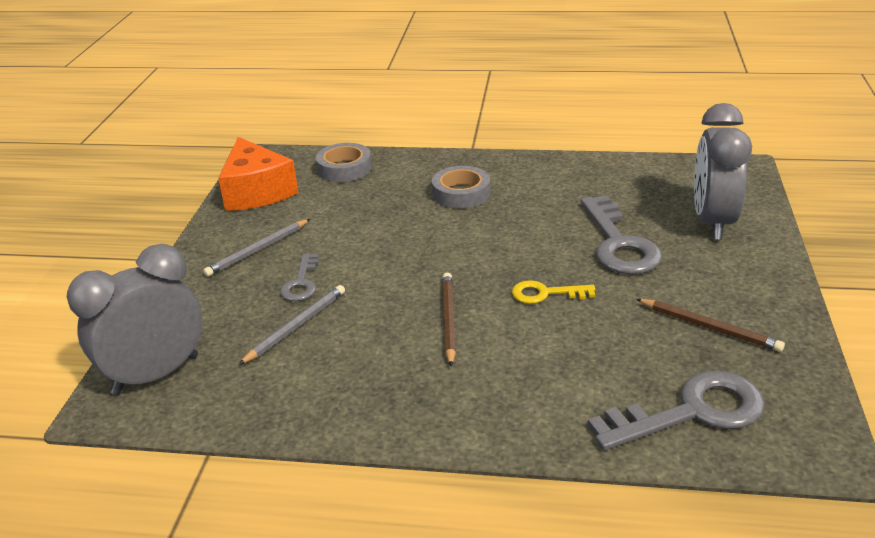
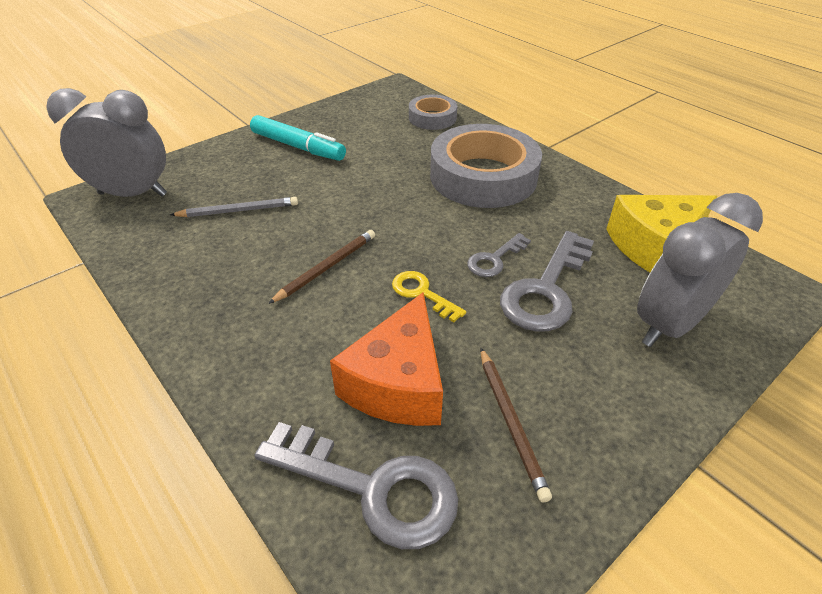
camera: 40 degrees right, 10 degrees up
grey pencil [203,219,310,277] -> turquoise marker [250,115,346,161]
orange cheese [218,137,298,211] -> orange cheese moved to [330,293,443,426]
grey key [280,253,319,301] -> grey key moved to [467,233,531,277]
grey tape [432,166,490,208] -> grey tape [430,124,542,208], size x1.92
none -> yellow cheese [606,195,718,272]

